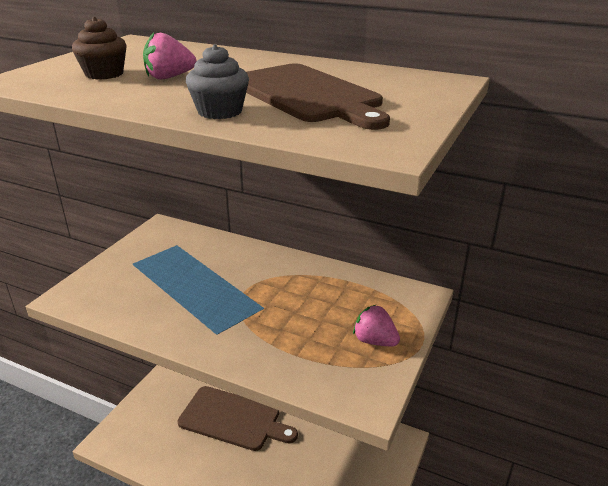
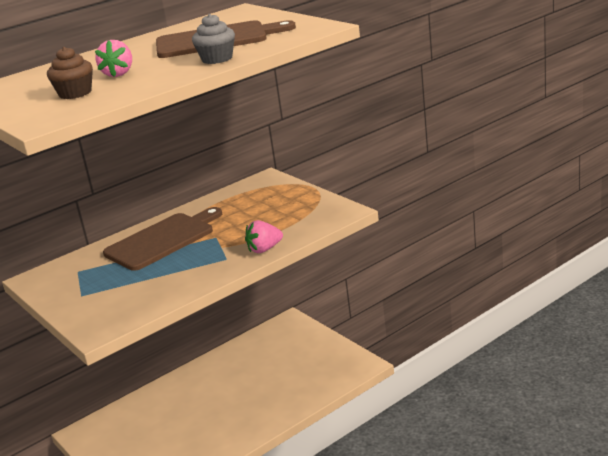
camera: 60 degrees left, 5 degrees down
brown cutting board [177,386,298,451] -> brown cutting board moved to [103,207,222,271]
pink strawberry [353,305,400,346] -> pink strawberry moved to [245,220,283,253]

